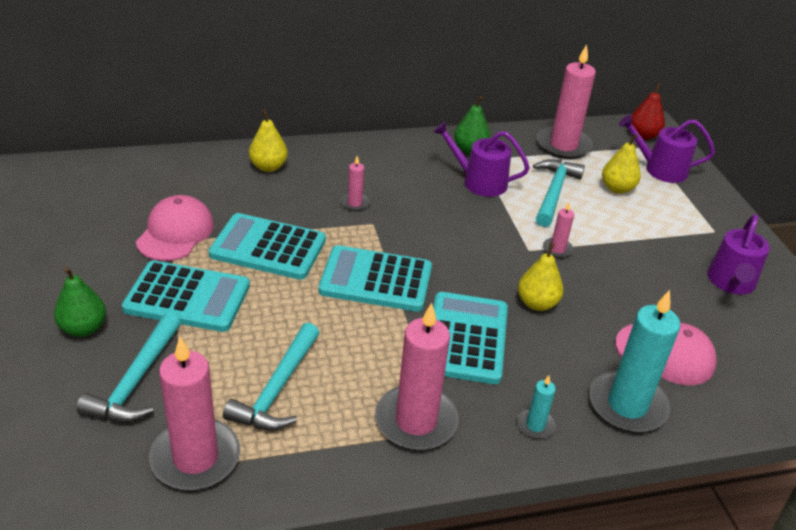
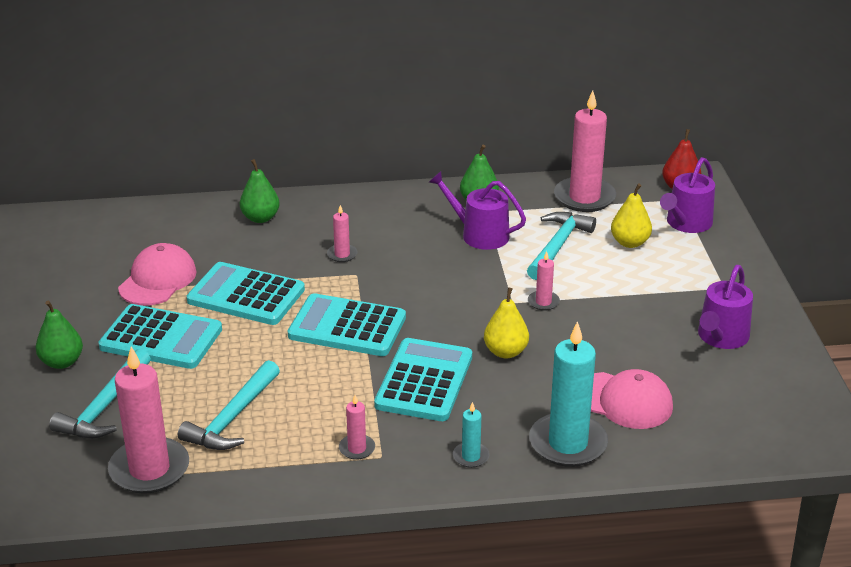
camera: 10 degrees right, 5 degrees down
yellow pear [249,110,288,172] -> green pear [240,159,280,223]
pink candle [375,303,459,450] -> pink candle [339,395,375,460], size x0.46
purple watering can [619,114,715,183] -> purple watering can turned 75 degrees counterclockwise [660,157,715,233]

